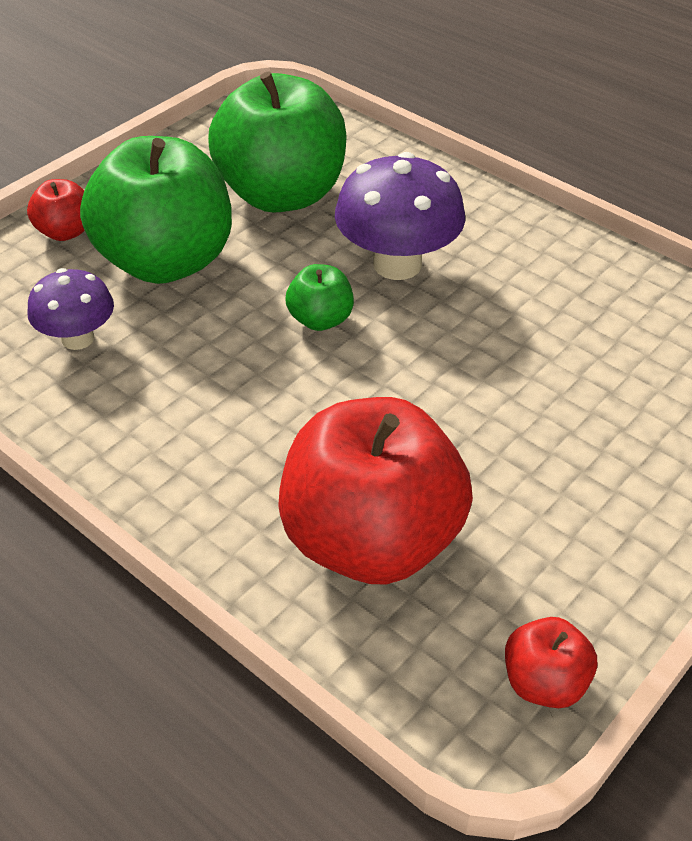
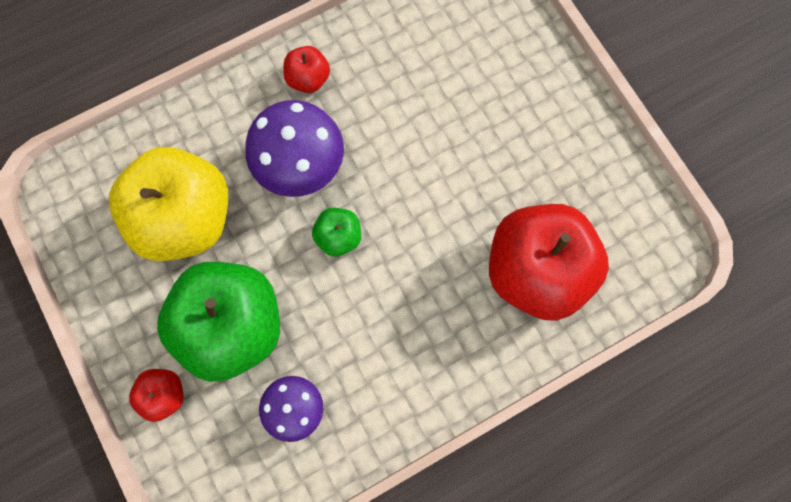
camera: 70 degrees left, 30 degrees up
green apple [208,71,347,213] -> yellow apple [109,147,228,261]
red apple [505,617,597,708] -> red apple moved to [283,46,330,93]

